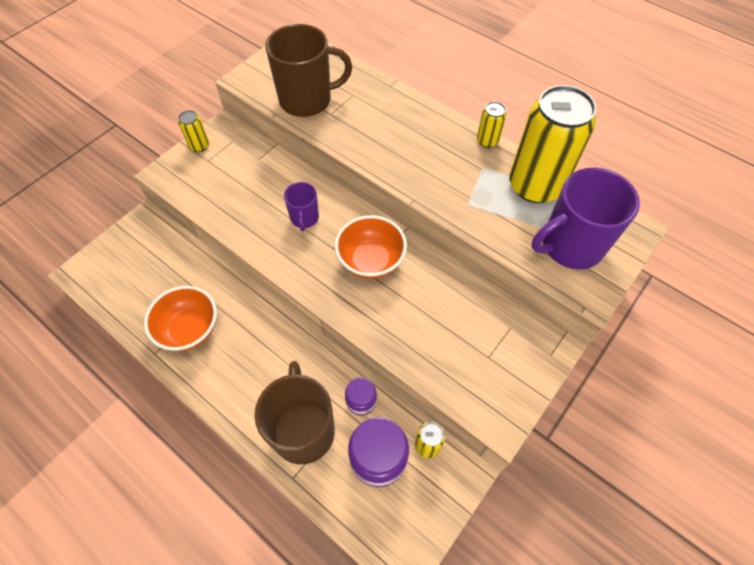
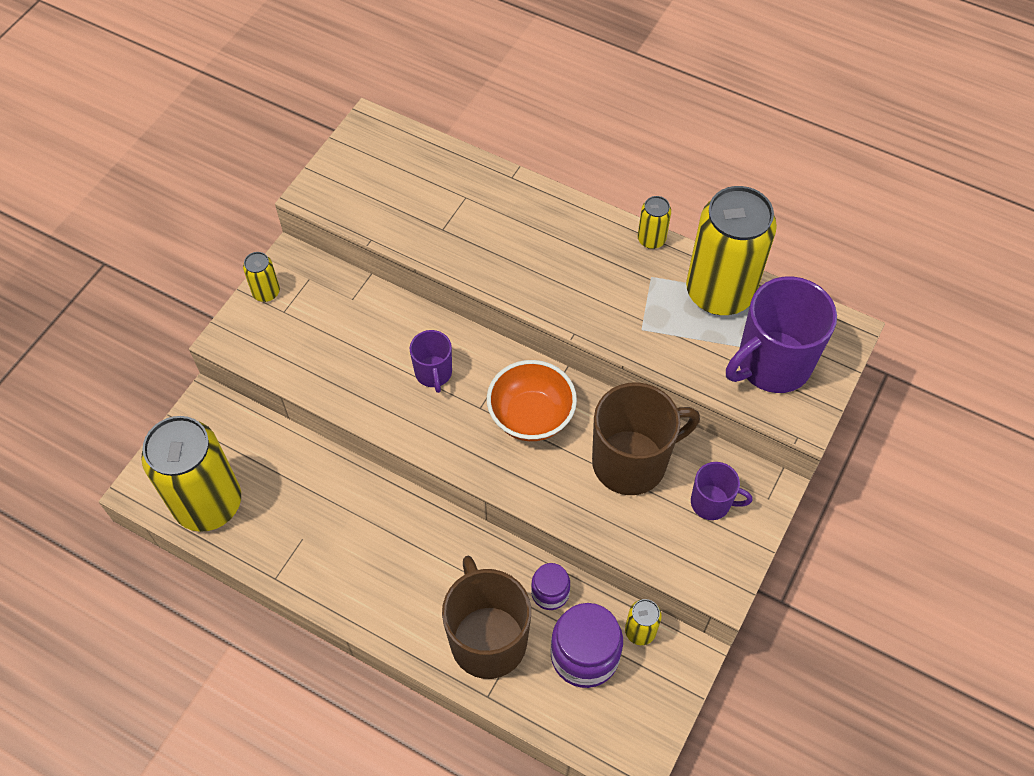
camera: 10 degrees left, 0 degrees up
orange bowl [144,286,217,351] -> none
brown mug [265,24,352,117] -> brown mug moved to [592,382,700,495]
none -> yellow can [141,416,241,532]
none -> purple mug [691,462,752,520]

